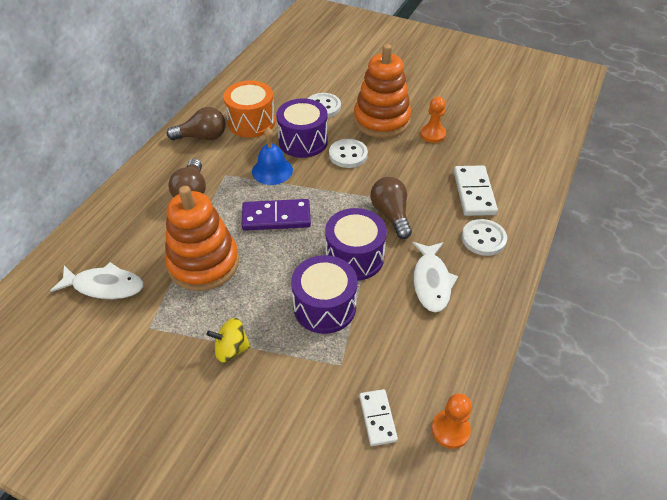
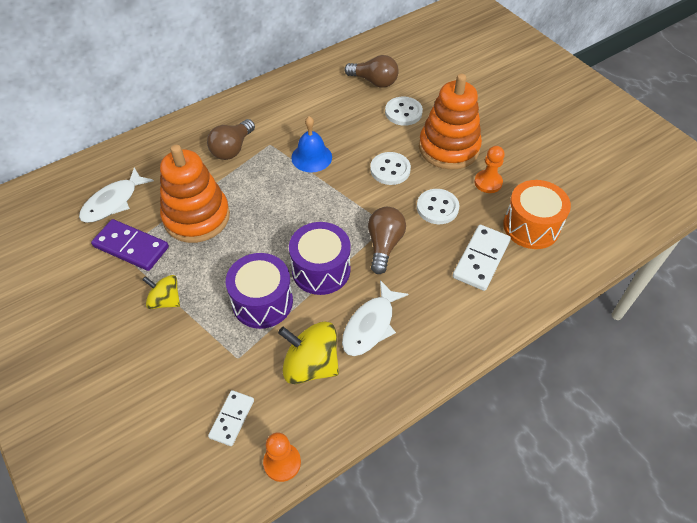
camera: 30 degrees right, 5 degrees up
white fish [50,262,144,299] -> white fish turned 90 degrees clockwise [79,167,154,223]
brown light bulb [167,107,226,140] -> brown light bulb moved to [344,55,399,88]
orange drum [223,80,276,138] -> orange drum moved to [503,180,571,249]
purple domino [242,199,311,231] -> purple domino moved to [91,219,169,271]
purple drum [276,98,328,158] -> none
white button [462,219,507,256] -> white button moved to [417,189,459,224]
none -> yellow spinning top [278,322,339,384]

